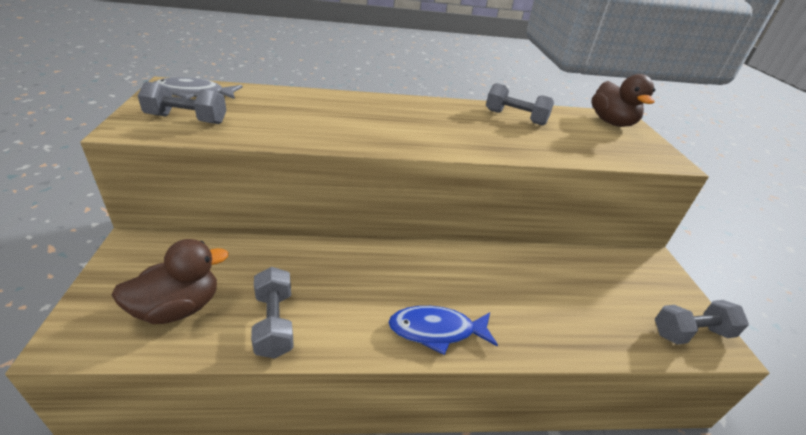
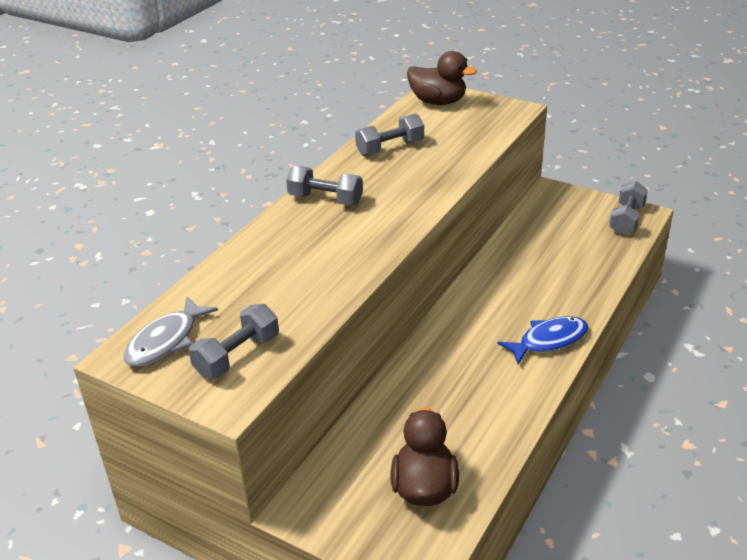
camera: 50 degrees left, 0 degrees up
grey dumbbell [251,267,294,359] -> grey dumbbell moved to [286,166,363,205]
blue fish [388,306,498,355] -> blue fish turned 150 degrees counterclockwise [497,316,588,364]

